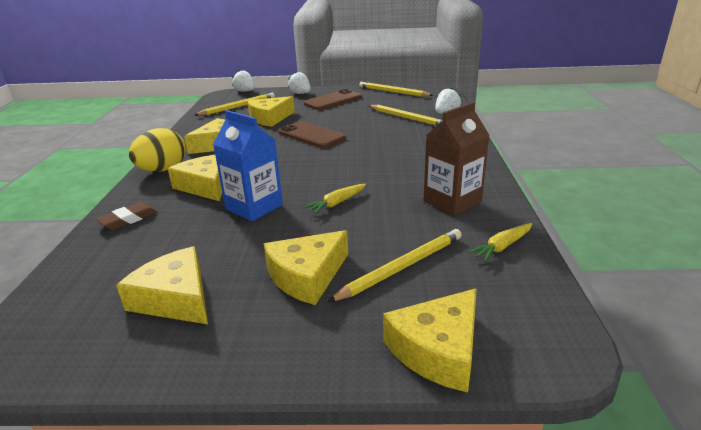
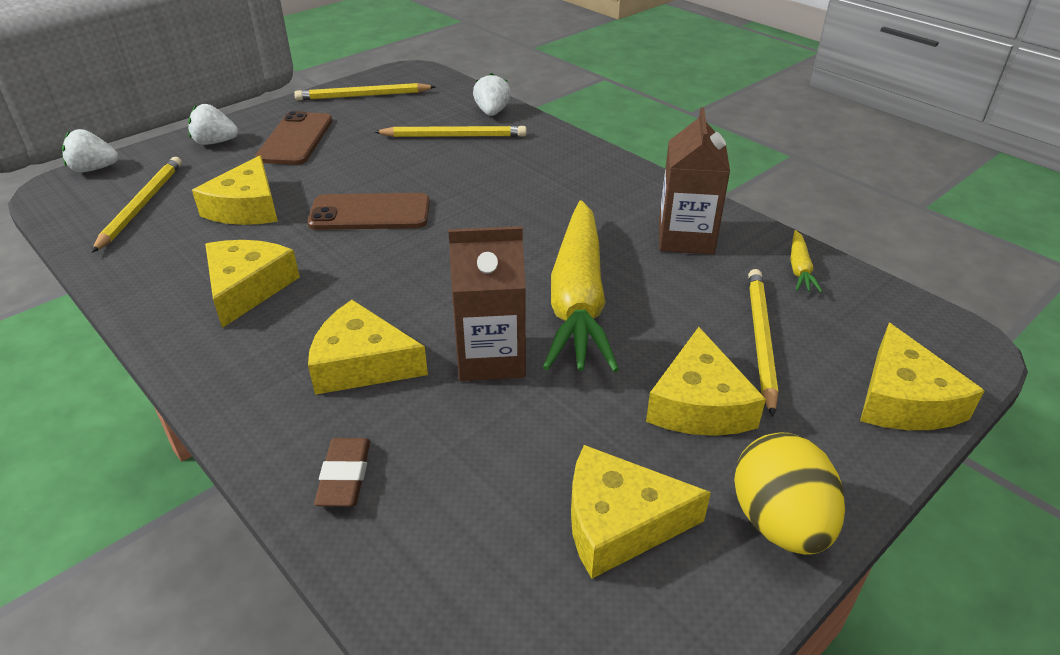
camera: 45 degrees left, 10 degrees up
yellow egg [129,128,186,172] -> yellow egg moved to [734,433,845,555]
blue carton [213,110,283,221] -> brown carton [448,226,526,381]
yellow carrot [304,184,366,214] -> yellow carrot [543,200,619,372], size x2.50

